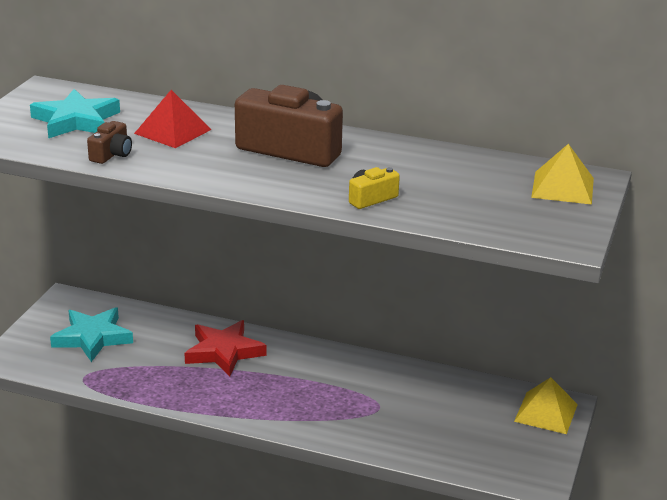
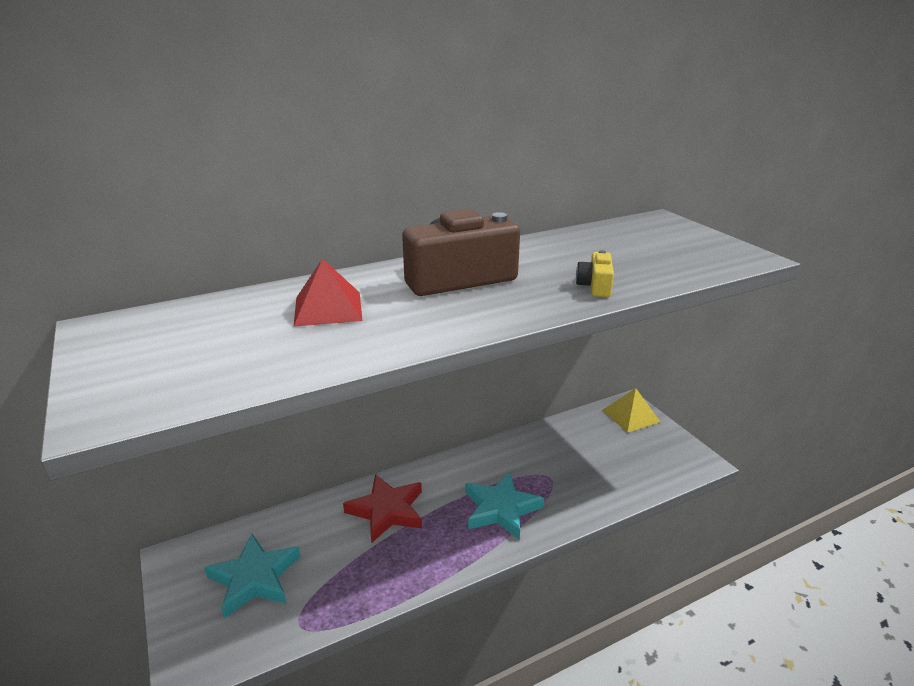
camera: 45 degrees left, 0 degrees up
turquoise star [30,89,120,138] -> turquoise star moved to [465,472,544,540]
brown camera [87,121,132,164] -> none
yellow pyramid [531,144,594,205] -> none

